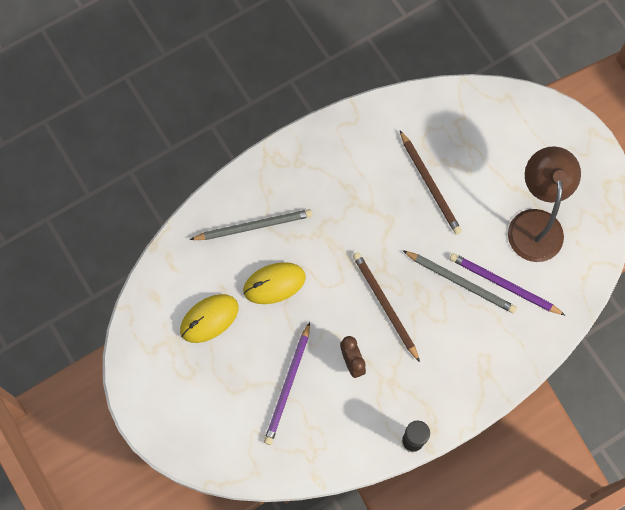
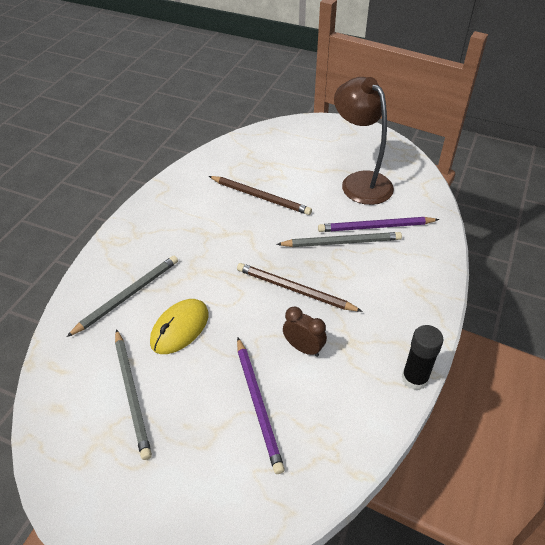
camera: 35 degrees left, 25 degrees down
yellow mouse [180,294,238,343] -> grey pencil [115,329,152,460]

